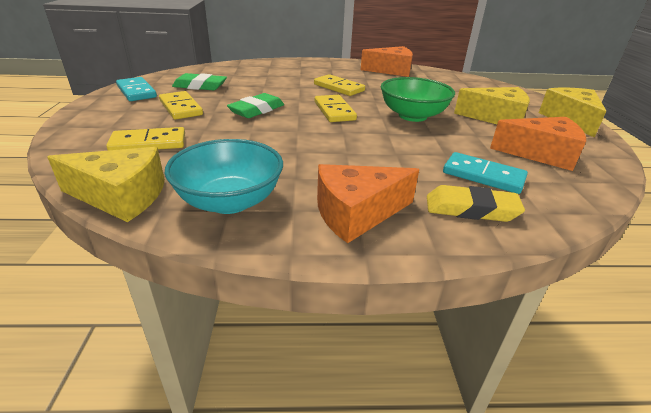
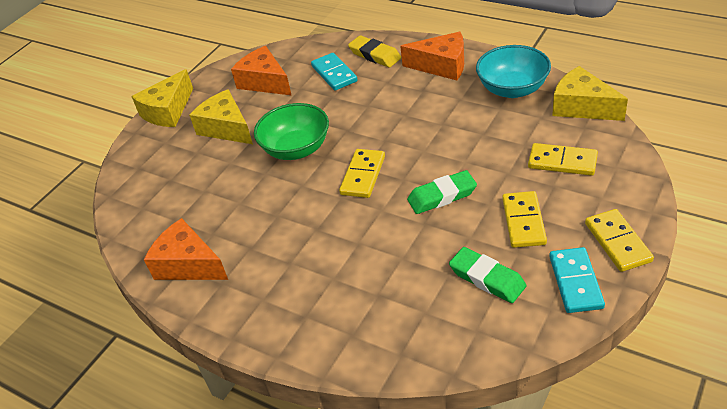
camera: 140 degrees left, 10 degrees up
yellow domino [314,74,365,96] -> yellow domino moved to [585,209,654,272]

